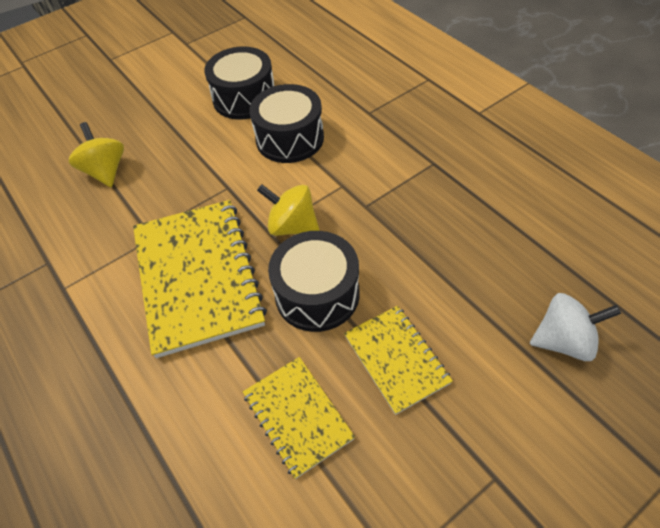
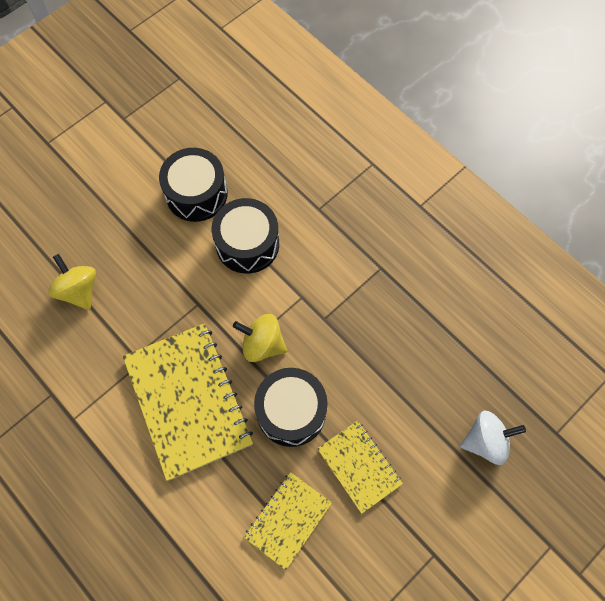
camera: 10 degrees left, 15 degrees up
yellow notebook [243,357,355,479] -> yellow notebook turned 75 degrees clockwise [244,472,332,570]

